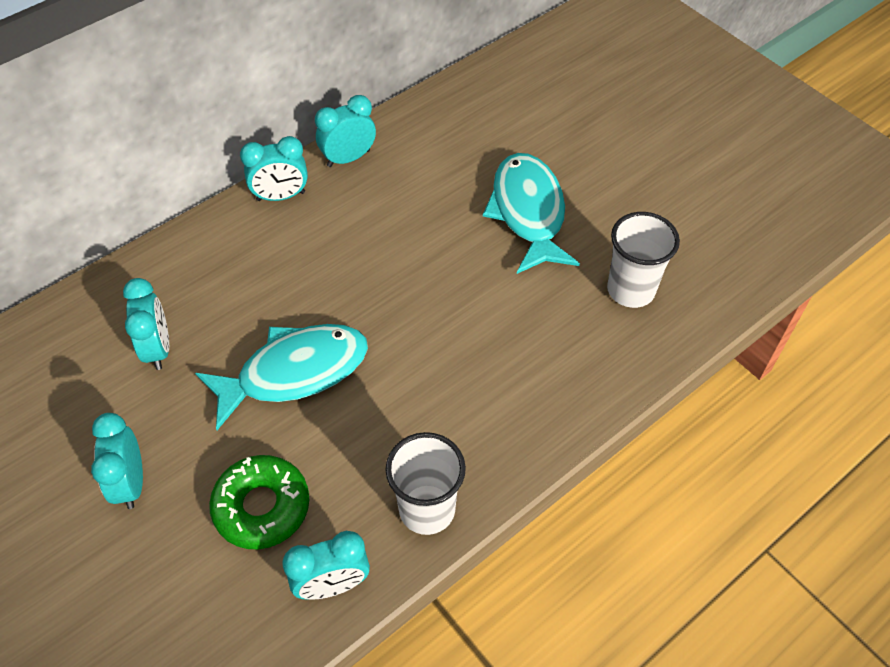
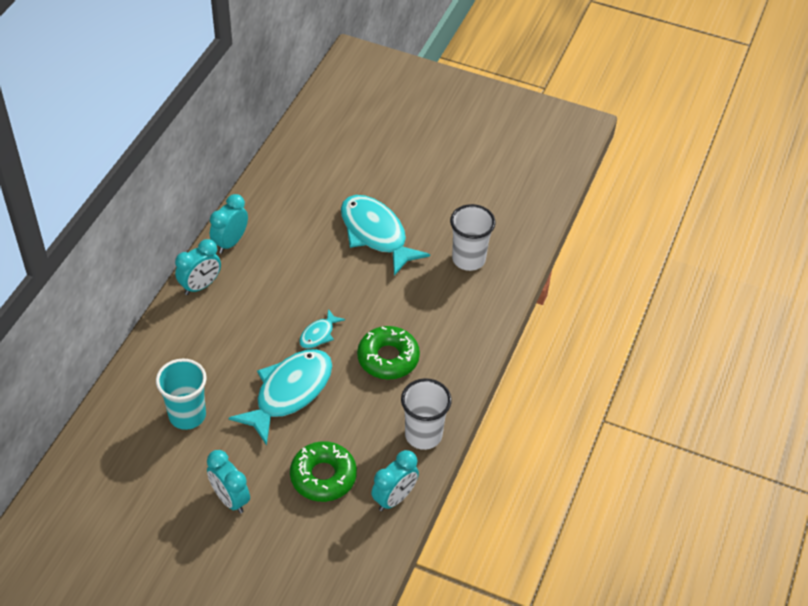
camera: 30 degrees left, 5 degrees down
turquoise clock [123,278,169,370] -> turquoise cup [156,358,207,430]
none -> turquoise fish [299,309,345,349]
none -> green donut [357,326,420,379]

